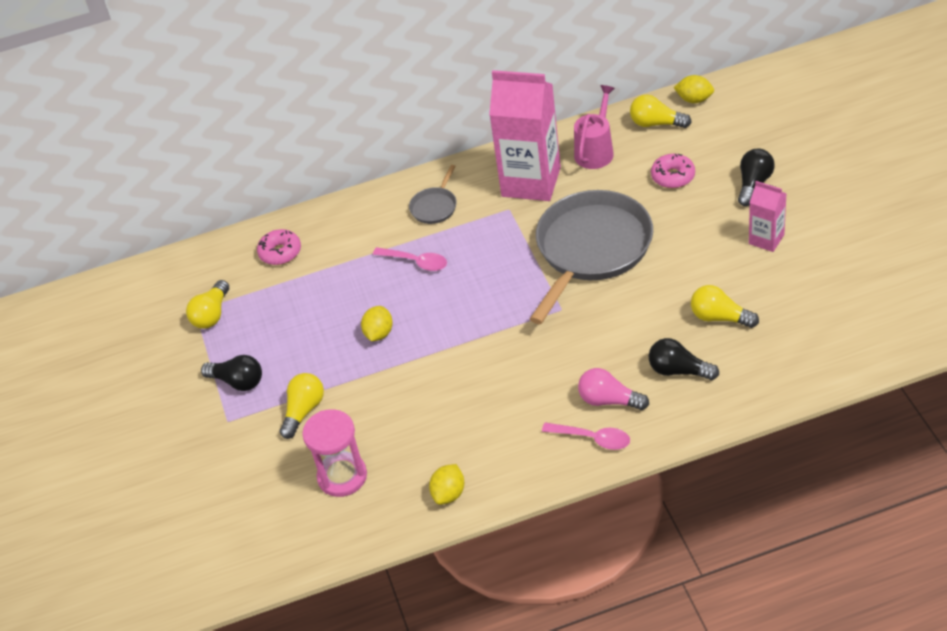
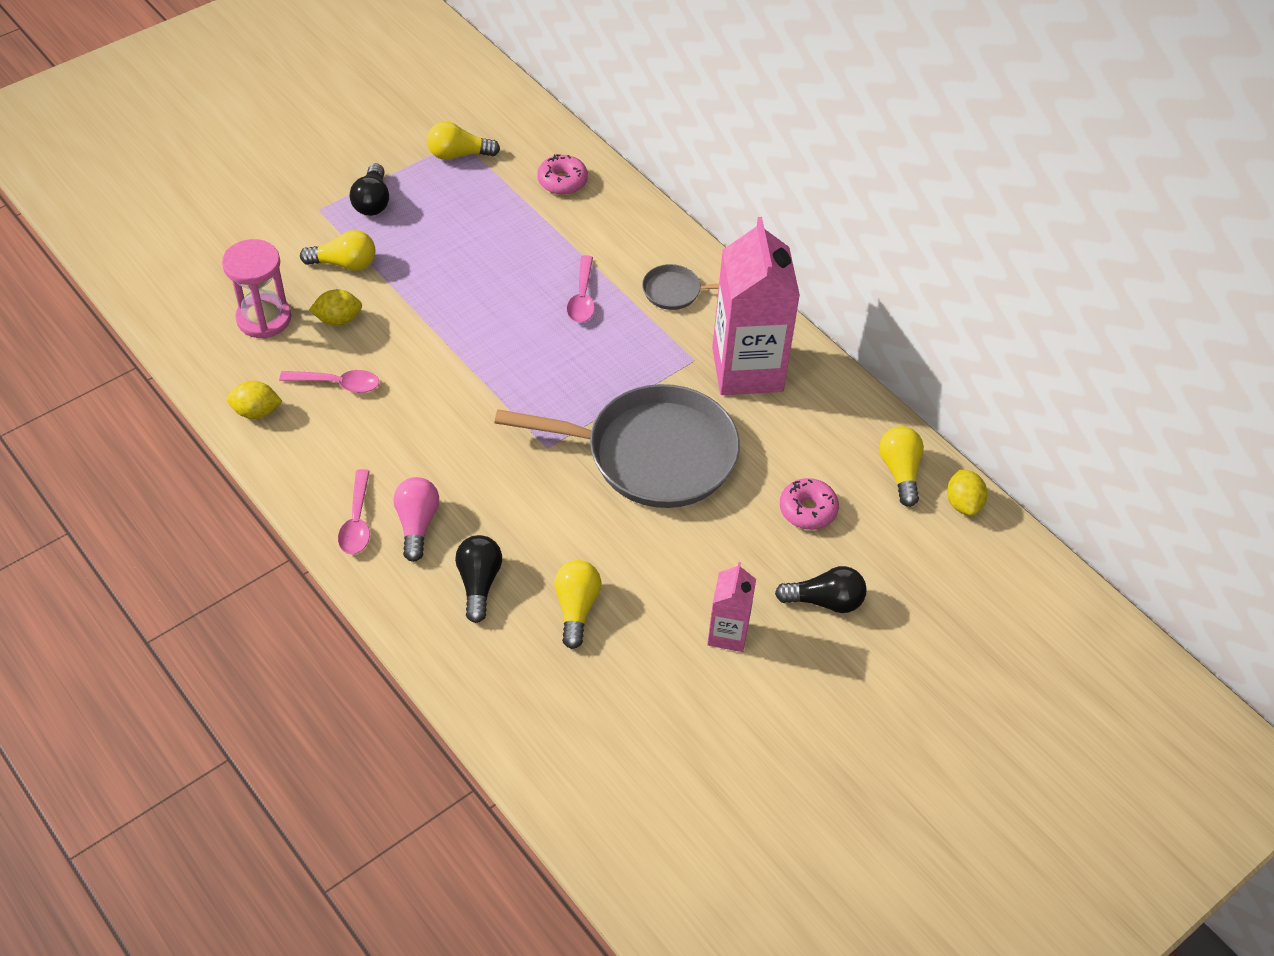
camera: 60 degrees right, 5 degrees up
yellow lemon [361,306,393,341] -> yellow lemon moved to [309,289,362,326]
pink watering can [574,85,615,169] -> none
none -> pink spoon [279,370,379,393]

